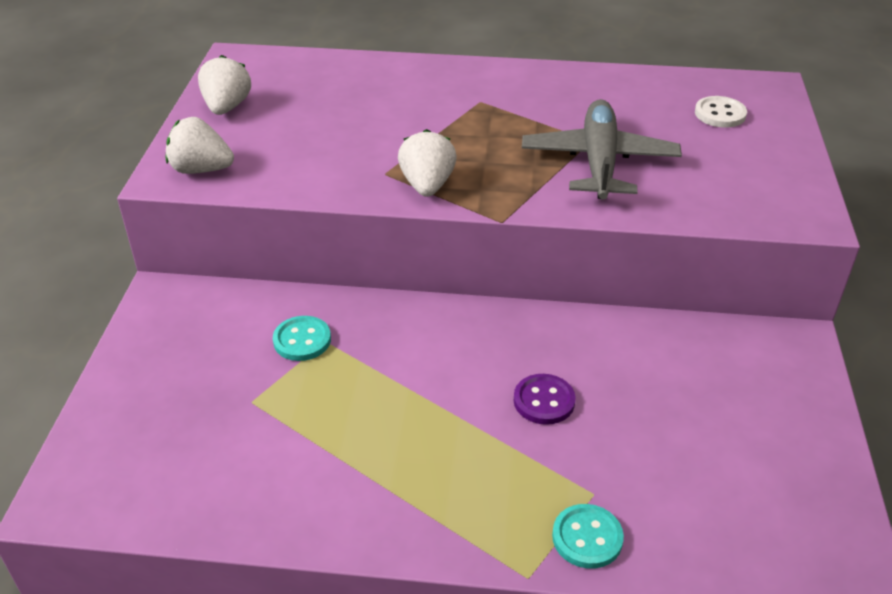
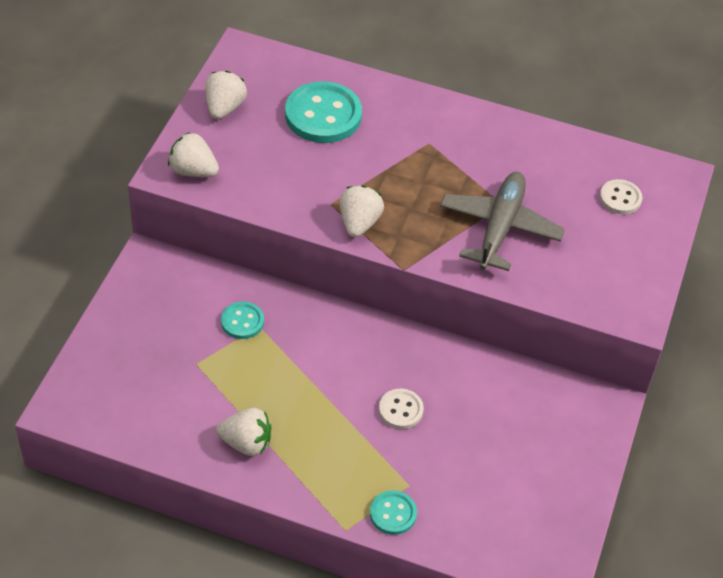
camera: 10 degrees right, 10 degrees up
purple button [514,374,576,425] -> white button [379,389,424,429]
none -> white strawberry [216,408,271,456]
none -> turquoise button [285,81,362,143]

